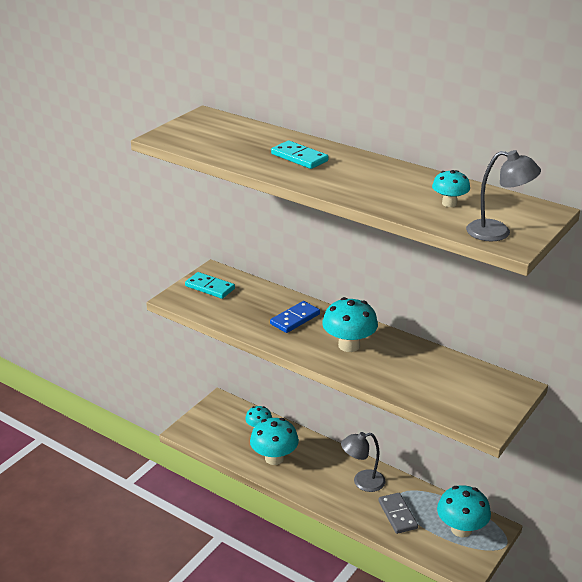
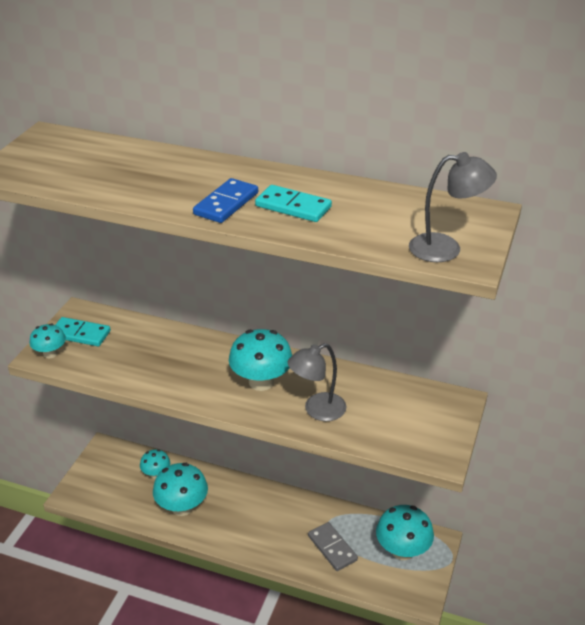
camera: 15 degrees left, 5 degrees up
blue domino [270,301,320,333] -> blue domino moved to [193,178,258,223]
turquoise domino [271,141,329,169] -> turquoise domino moved to [255,185,332,222]
grey lamp [341,432,385,492] -> grey lamp moved to [288,343,346,421]
turquoise mushroom [432,170,470,207] -> turquoise mushroom moved to [30,324,66,358]

